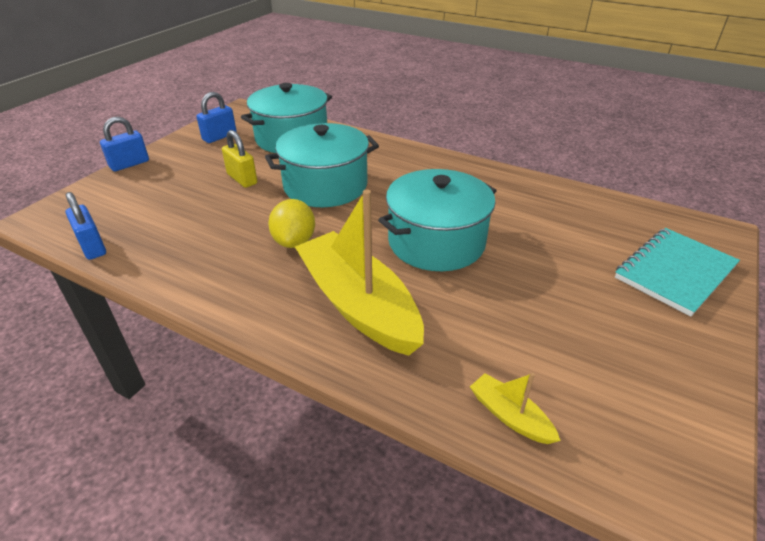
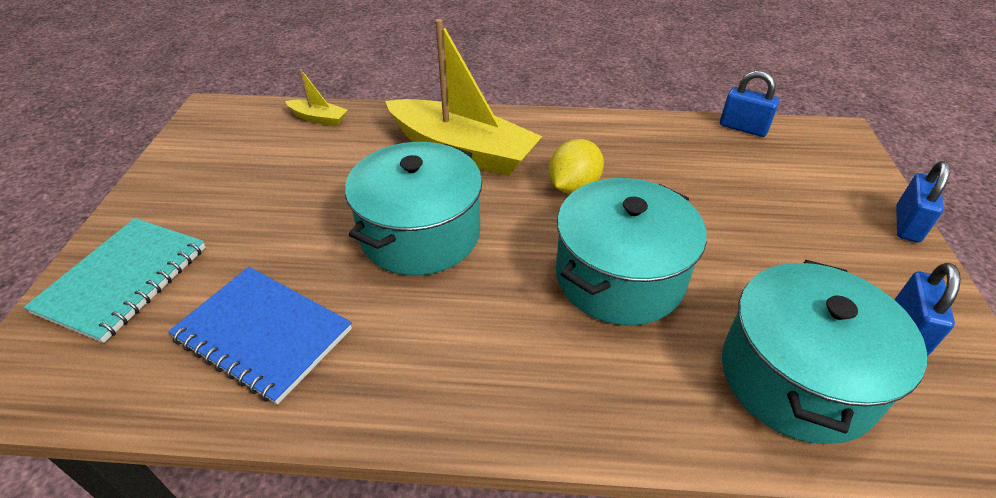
camera: 155 degrees right, 5 degrees up
yellow padlock [222,130,257,188] -> none
yellow lemon [268,199,315,248] -> yellow lemon turned 60 degrees clockwise [549,139,604,194]
none -> blue notebook [168,267,352,405]

